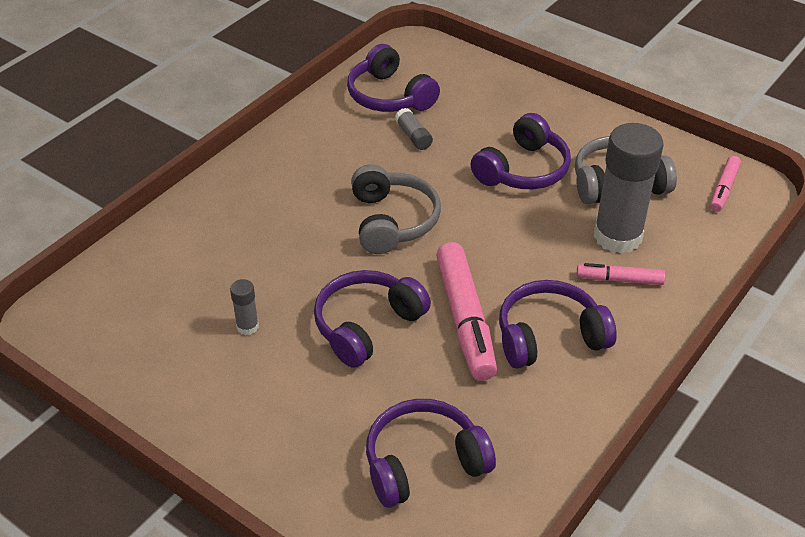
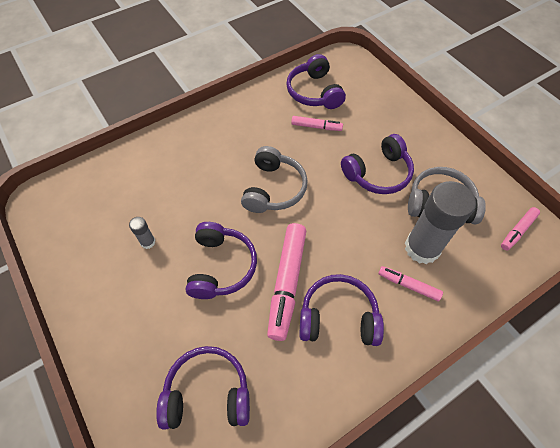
camera: 20 degrees right, 15 degrees up
purple headphones [314,270,431,368] -> purple headphones turned 120 degrees clockwise [185,222,257,299]
grey glue stick [395,108,433,150] -> pink marker [291,116,343,131]

